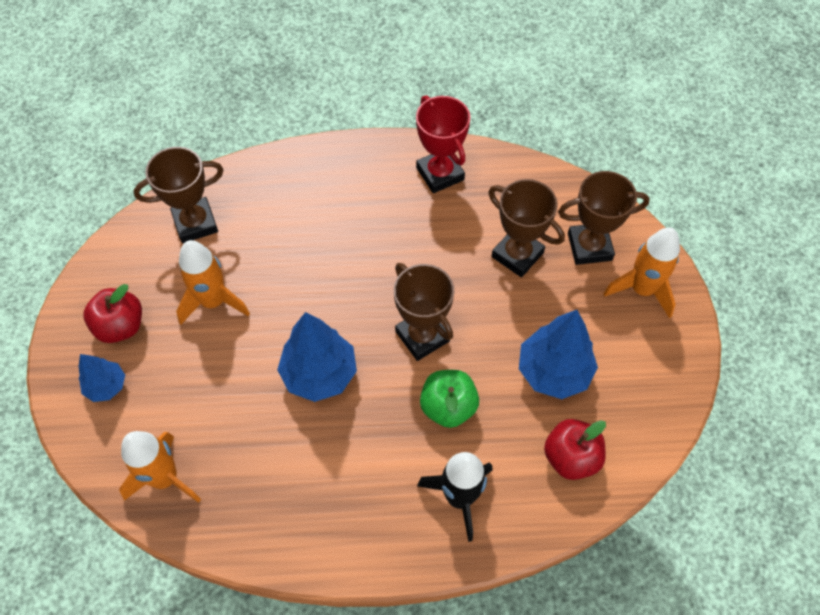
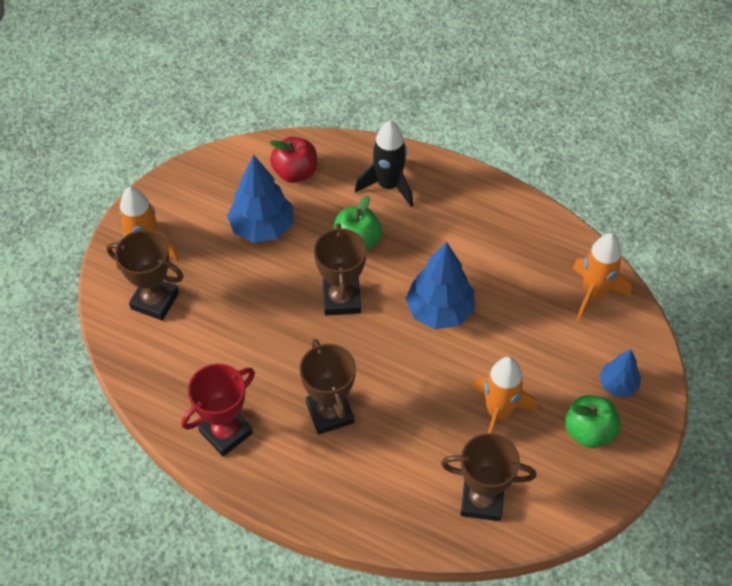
camera: 150 degrees left, 5 degrees down
red apple [83,284,142,343] -> green apple [565,395,620,448]
red trophy [416,95,470,193] -> red trophy turned 45 degrees clockwise [181,364,255,457]
brown trophy [489,179,565,277] -> brown trophy moved to [300,339,356,434]

